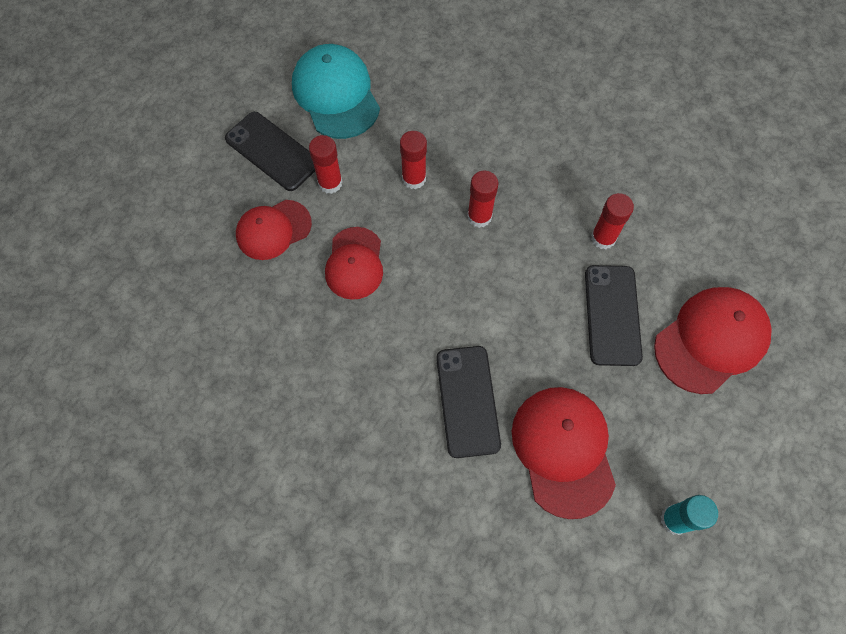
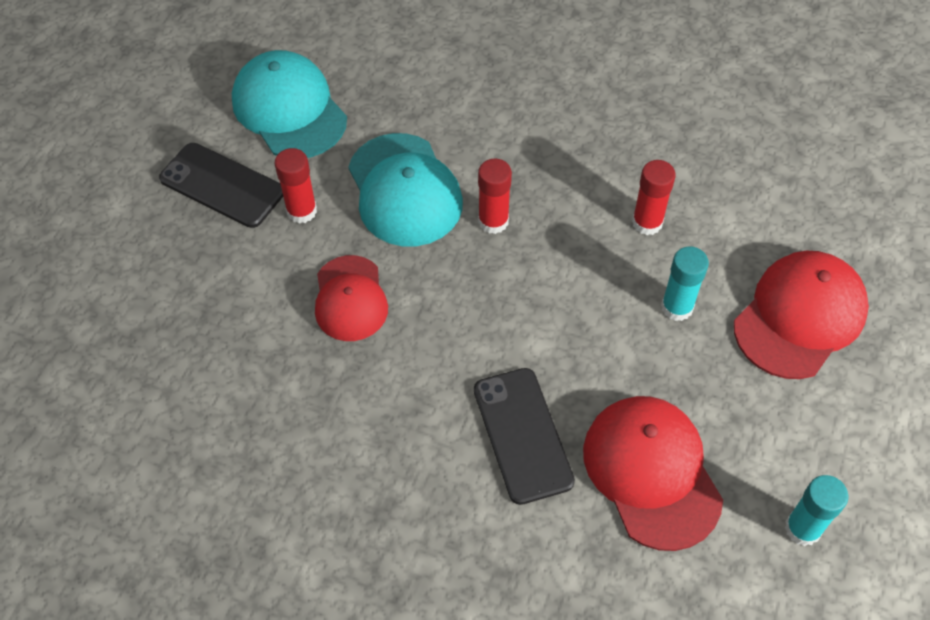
camera: 10 degrees left, 10 degrees down
red cap [236,200,312,260] -> none
red glue stick [400,131,427,189] -> turquoise cap [348,133,463,246]
black phone [585,265,643,366] -> turquoise glue stick [661,246,709,321]

